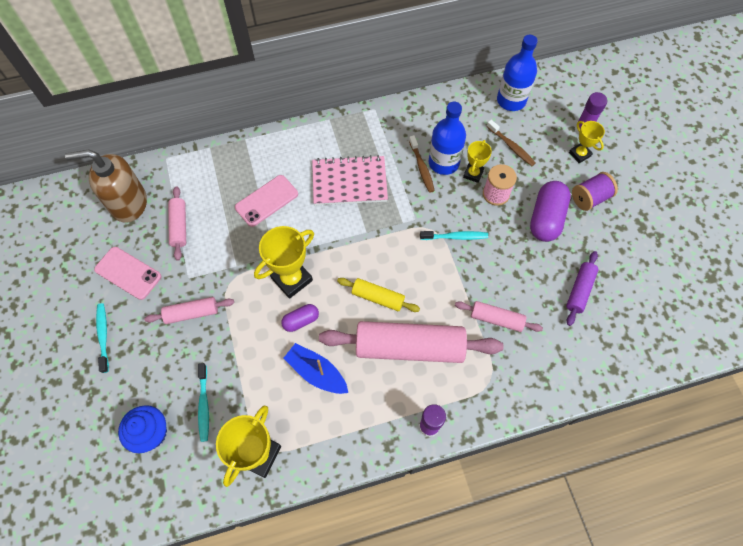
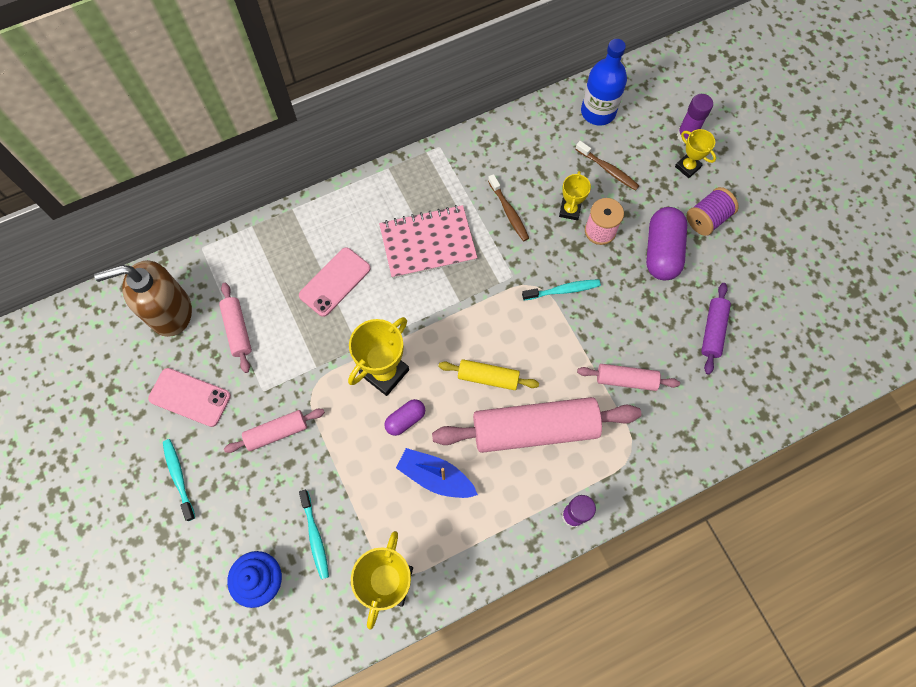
camera: 10 degrees left, 5 degrees up
blue bottle [429,102,466,175] -> none

